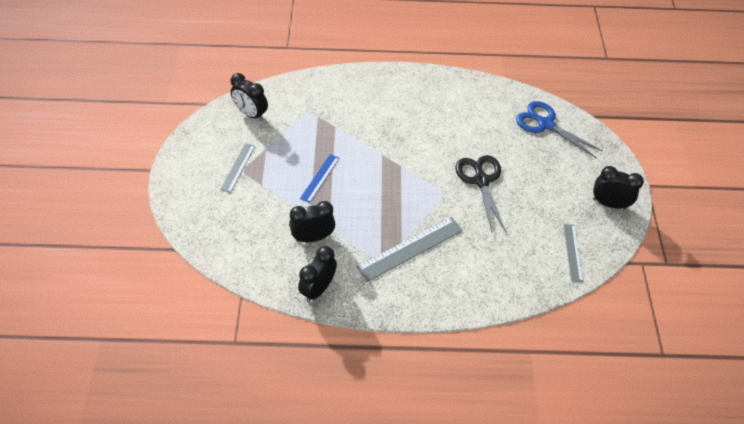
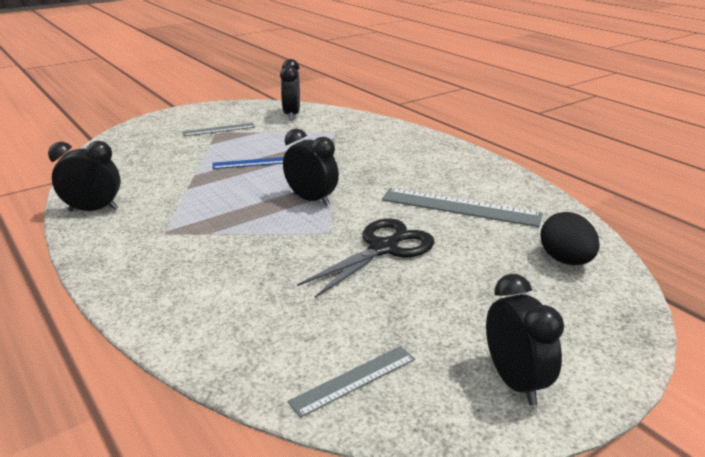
camera: 55 degrees right, 25 degrees down
black clock [289,201,335,242] -> black clock moved to [283,129,339,206]
grey ruler [356,217,463,282] -> grey ruler moved to [382,188,543,227]
blue scissors [516,101,603,159] -> black egg [540,212,600,265]

